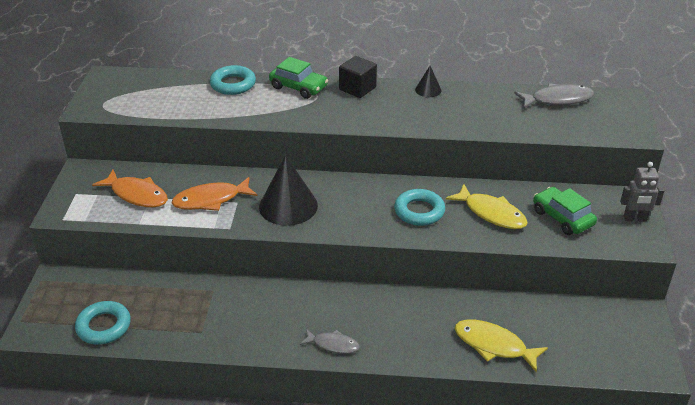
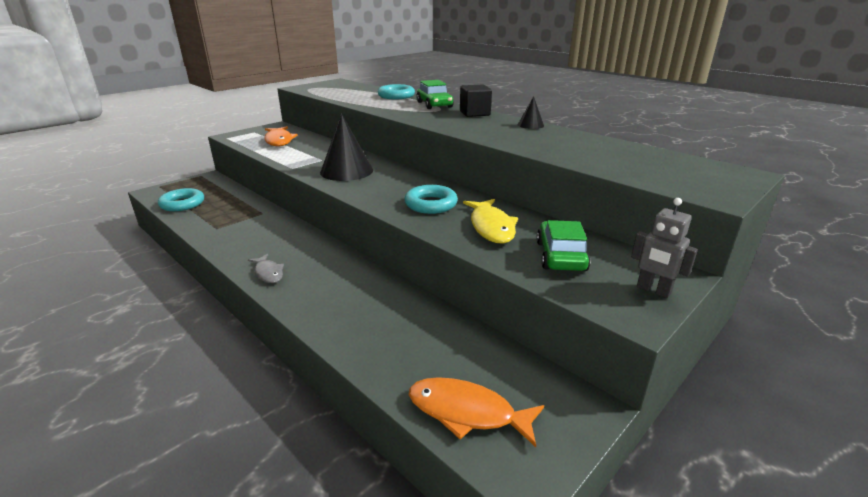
camera: 40 degrees right, 10 degrees down
orange fish [172,177,258,211] -> orange fish moved to [409,377,544,447]
yellow fish [455,319,548,372] -> none
grey fish [514,83,594,108] -> none

